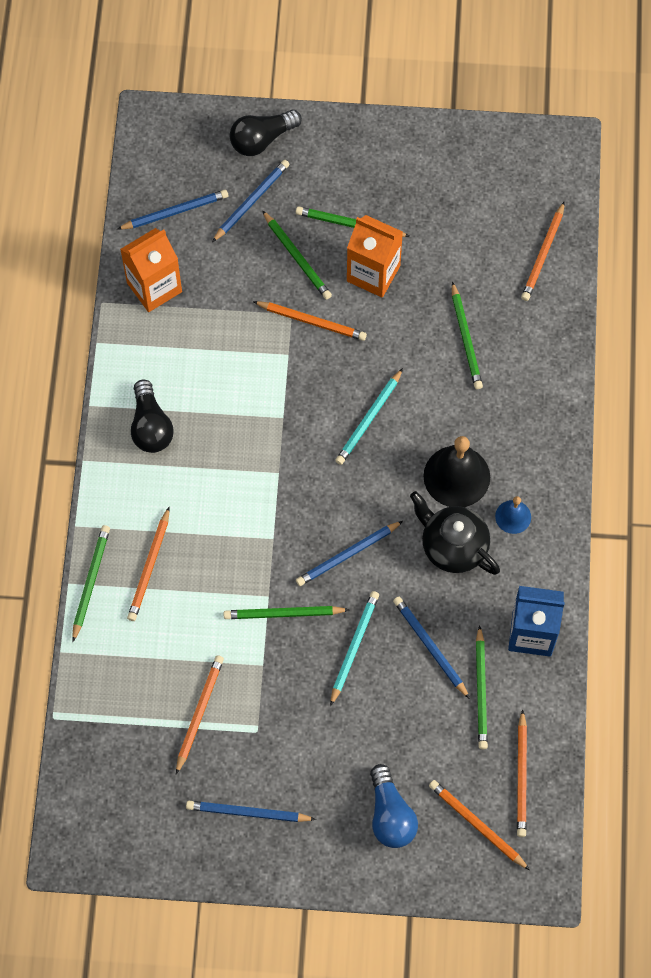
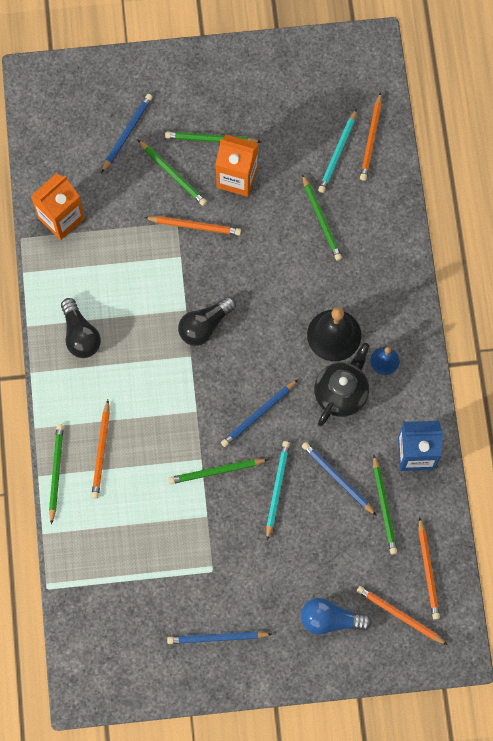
camera: 10 degrees left, 5 degrees up
blue pencil [117,190,228,230] -> none
orange pencil [176,655,224,774] -> none
black light bulb [230,110,302,156] -> black light bulb moved to [178,296,236,346]
turquoise pencil [335,368,403,465] -> turquoise pencil moved to [318,109,357,193]
blue light bulb [370,764,418,848] -> blue light bulb turned 120 degrees clockwise [301,598,372,635]
black teapot [410,491,500,575] -> black teapot turned 90 degrees clockwise [314,343,369,426]

